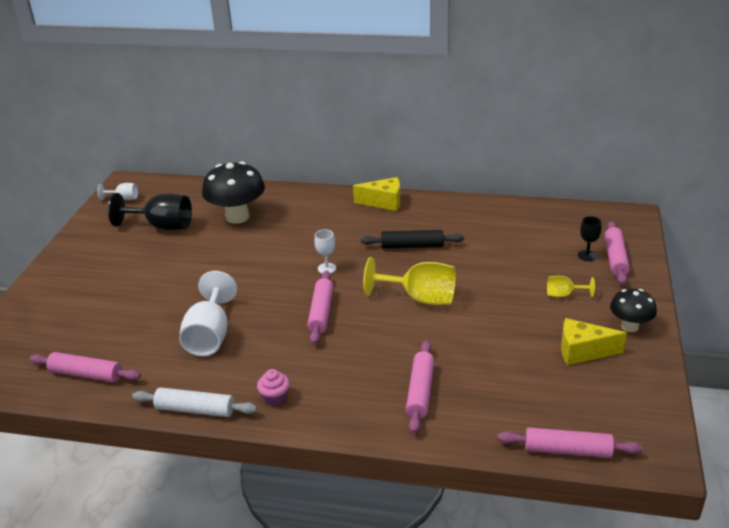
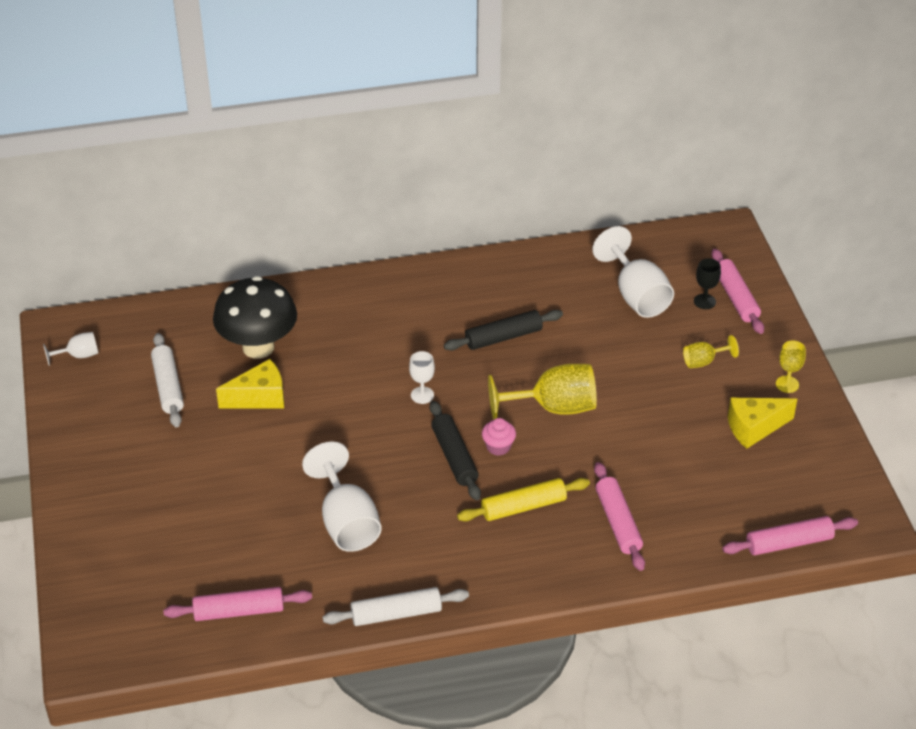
camera: 25 degrees left, 10 degrees up
black goblet [108,193,192,230] -> white rolling pin [151,333,184,427]
pink cupcake [257,369,290,406] -> pink cupcake moved to [482,418,516,456]
pink rolling pin [307,271,334,344] -> black rolling pin [430,401,481,500]
yellow cheese [353,177,400,211] -> yellow cheese moved to [216,359,284,409]
black mushroom [610,289,657,332] -> yellow goblet [776,340,806,393]
none -> yellow rolling pin [457,478,590,522]
none -> white goblet [592,226,674,318]

